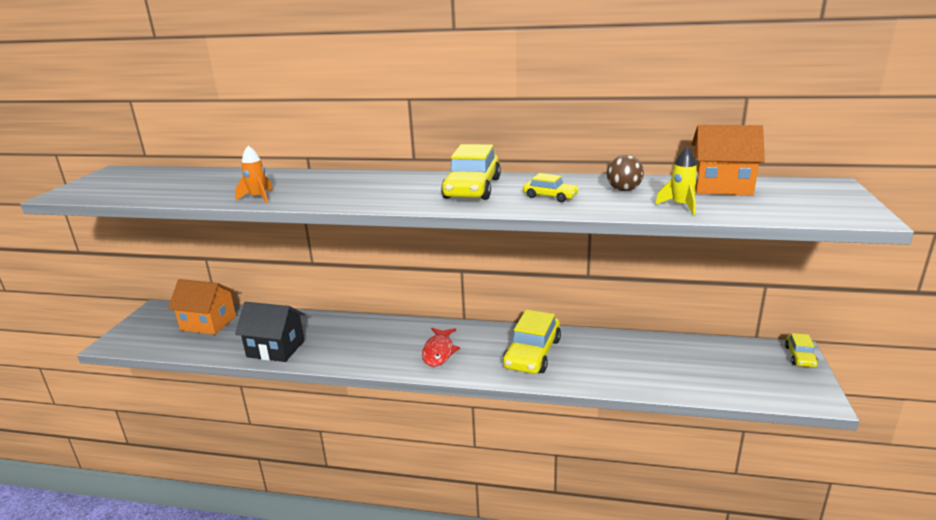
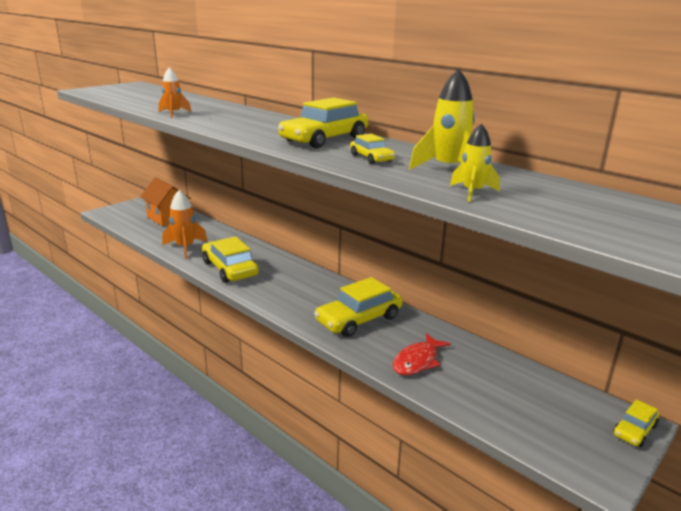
camera: 30 degrees right, 0 degrees up
black house [235,302,305,362] -> orange rocket [162,190,207,259]
red fish [422,328,460,367] -> red fish moved to [393,333,451,375]
brown ball [607,155,644,191] -> yellow rocket [409,69,475,170]
orange house [691,125,765,196] -> none
none -> yellow car [202,236,259,283]

